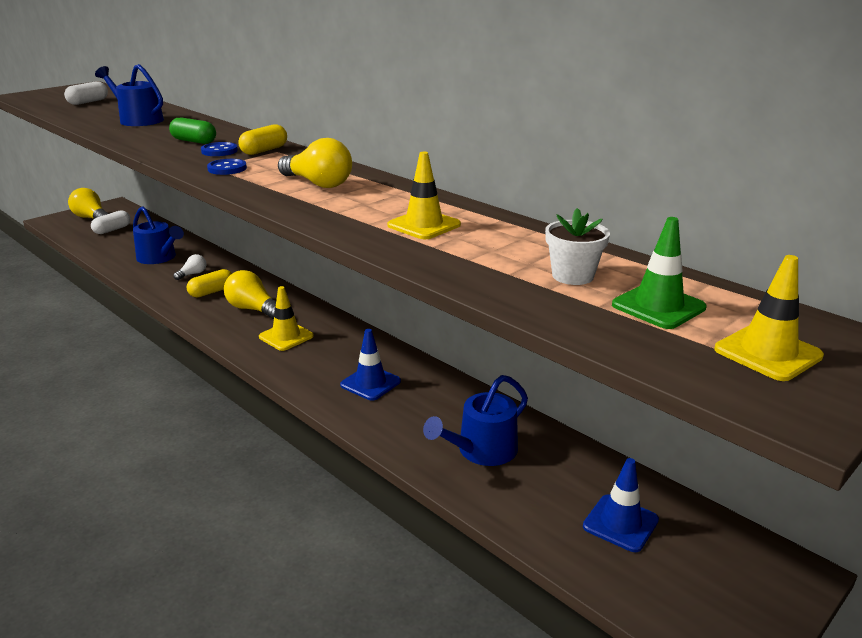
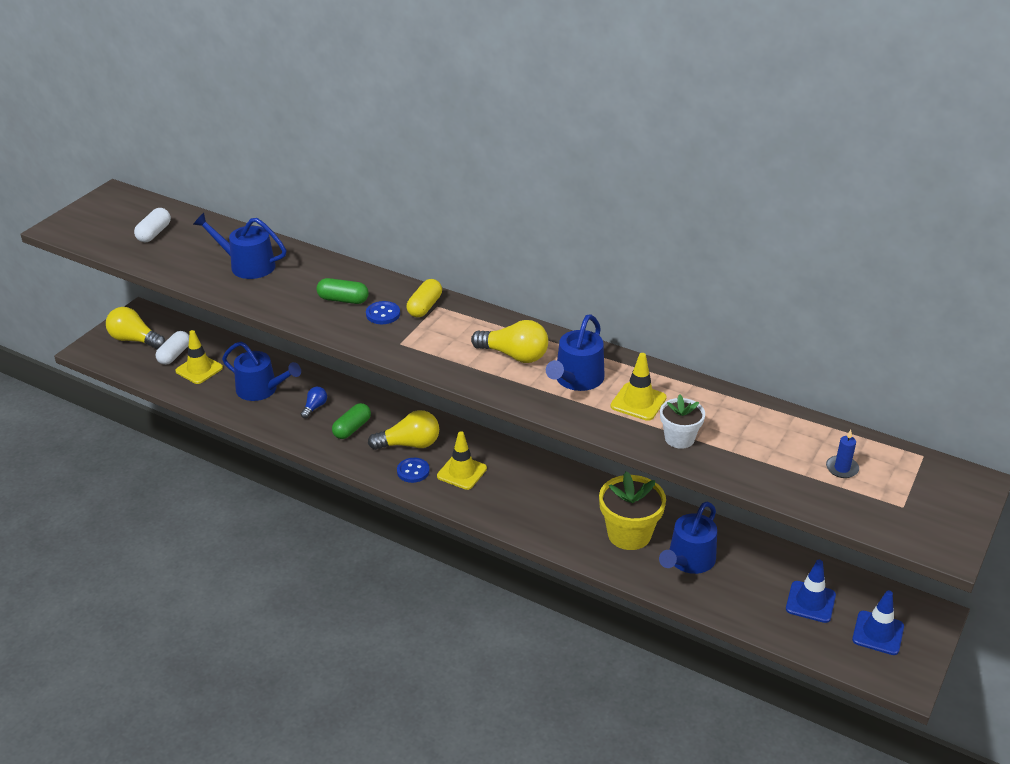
camera: 15 degrees left, 10 degrees up
white light bulb [173,254,206,280] -> blue light bulb [301,387,327,419]
yellow capsule [187,269,232,297] -> green capsule [332,403,371,439]
blue button [207,159,247,175] -> blue button moved to [397,458,430,483]
yellow light bulb [224,270,276,320] -> yellow light bulb turned 150 degrees clockwise [368,410,439,450]
blue traffic cone [340,329,401,401] -> blue traffic cone moved to [852,590,904,655]
white flower pot [545,208,610,285] -> white flower pot moved to [660,395,705,449]
green traffic cone [612,217,707,329] -> blue candle [826,430,859,478]
yellow traffic cone [714,255,824,381] -> yellow traffic cone moved to [175,330,223,384]
none -> blue watering can [546,314,605,391]
none -> yellow flower pot [599,471,666,550]

